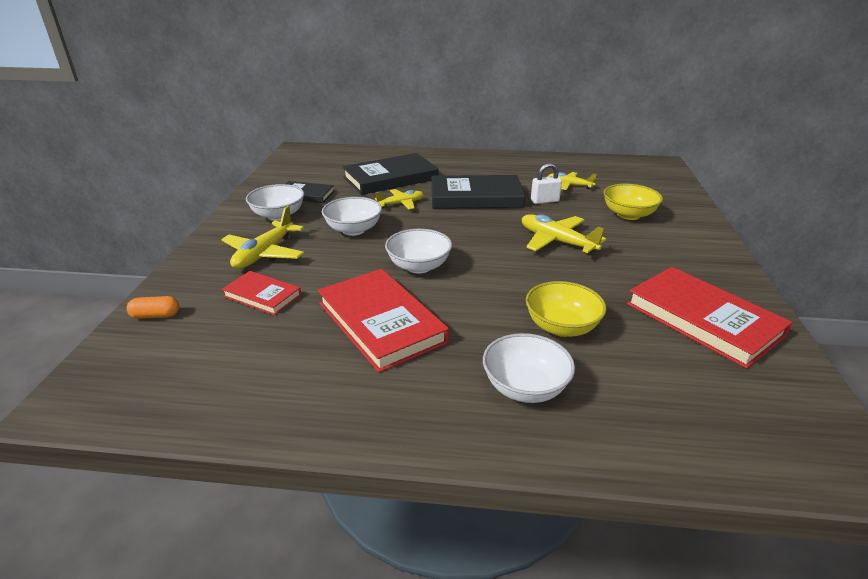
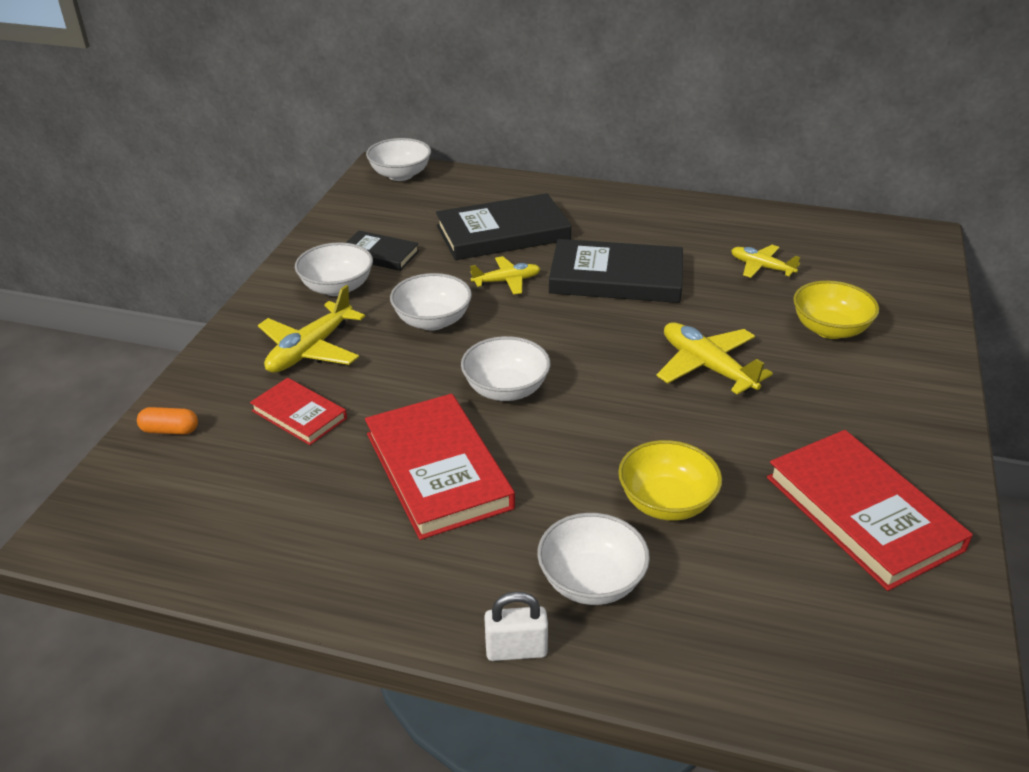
camera: 10 degrees right, 5 degrees up
white padlock [531,163,562,204] -> white padlock moved to [484,591,548,661]
none -> white bowl [366,138,431,181]

